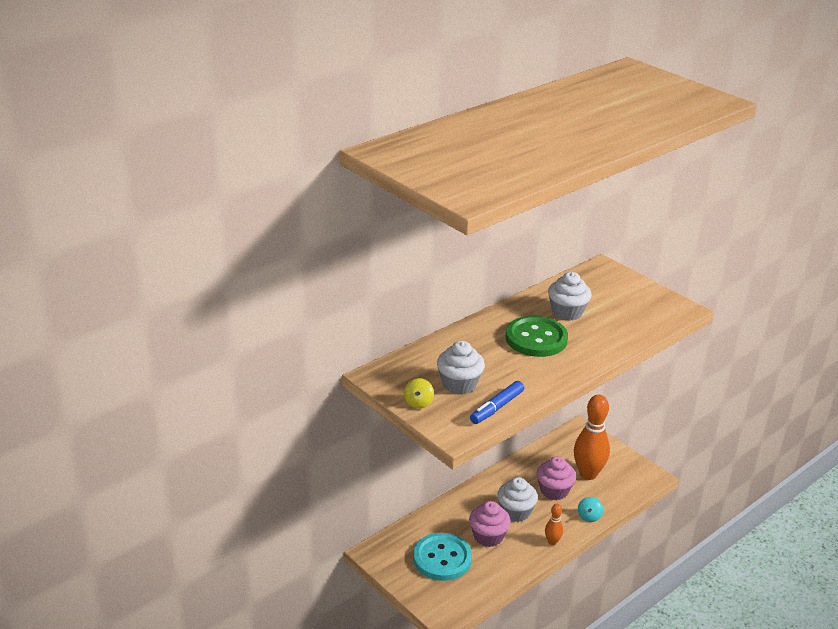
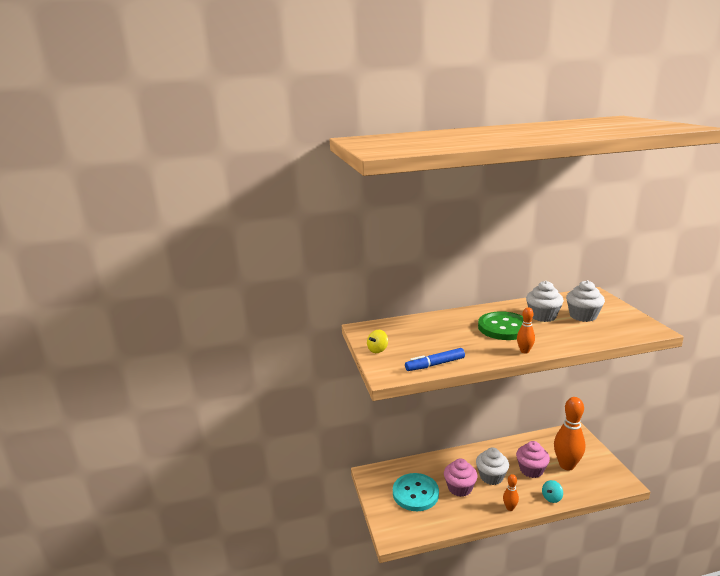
camera: 30 degrees right, 10 degrees down
white cupcake [437,341,485,394] -> white cupcake moved to [566,280,605,322]
none -> orange bowling pin [517,307,535,354]

